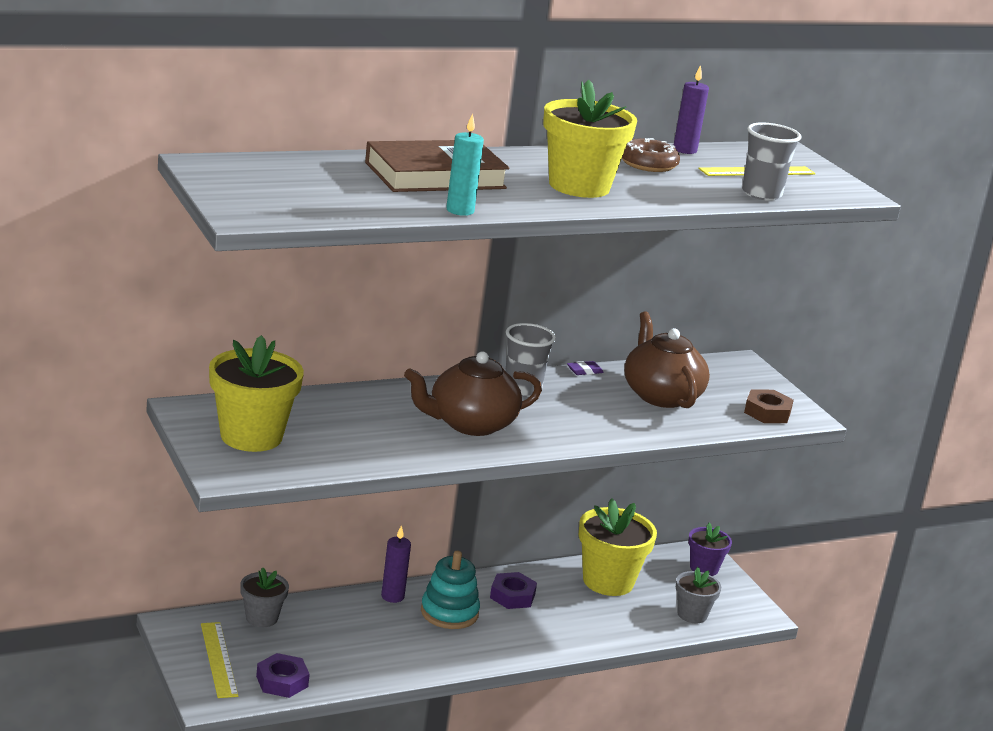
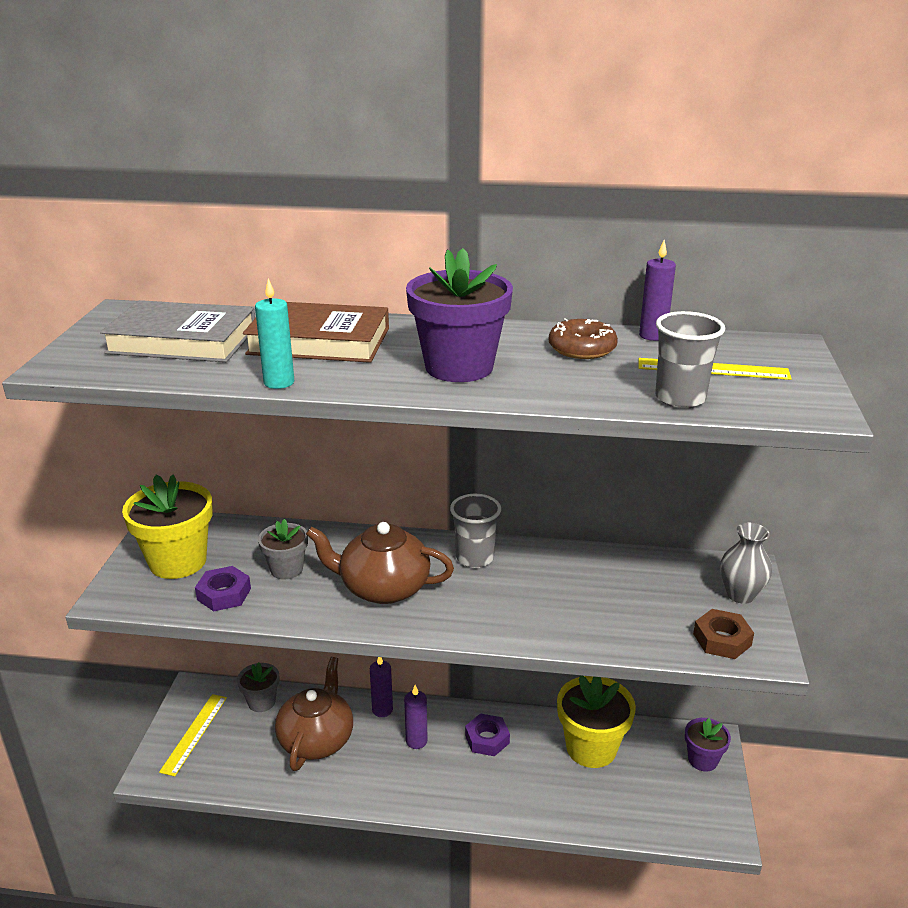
camera: 35 degrees right, 5 degrees up
purple nut [256,653,310,698] -> purple nut moved to [195,566,251,611]
turquoise stacking toy [421,551,480,629] -> purple candle [404,685,428,749]
yellow flower pot [543,80,637,198] -> purple flower pot [406,248,513,382]
purple eraser [567,361,604,375] -> none
brown teapot [624,312,710,408] -> brown teapot moved to [275,657,353,771]
grey flower pot [676,567,721,623] -> grey flower pot moved to [258,519,308,580]
none -> grey book [100,300,255,362]
none -> grey vase [720,523,772,604]

